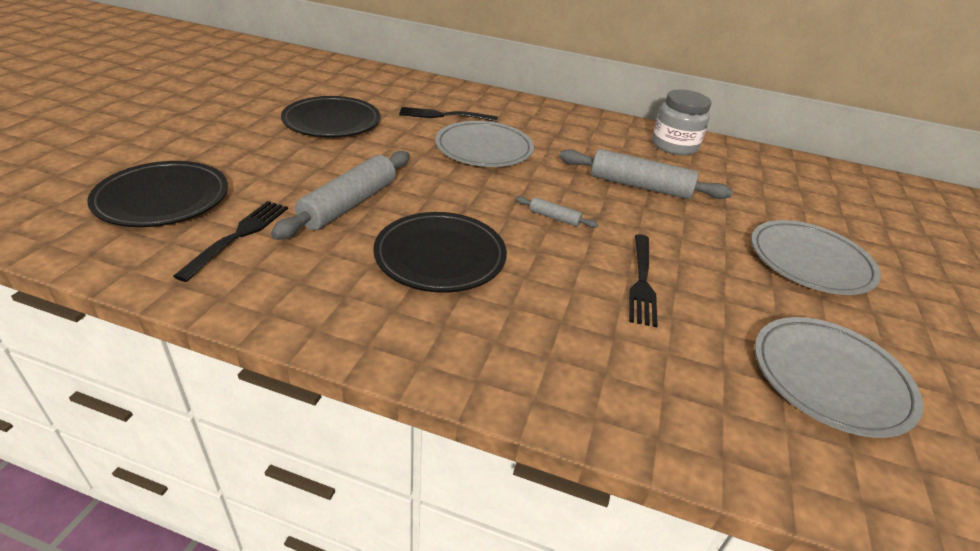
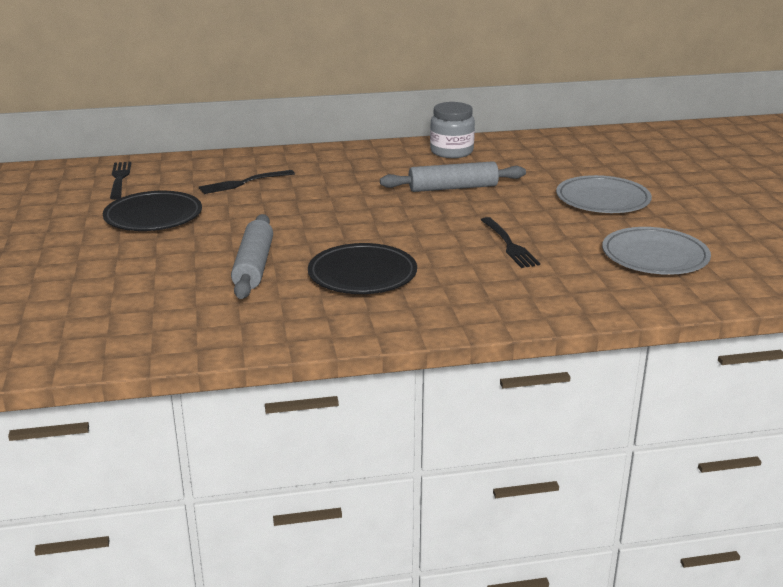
camera: 25 degrees left, 10 degrees down
black plate [87,161,228,227] -> none
black fork [173,201,288,282] -> black fork moved to [110,162,131,200]
grey plate [435,121,534,167] -> none
grey rolling pin [515,196,598,228] -> none

